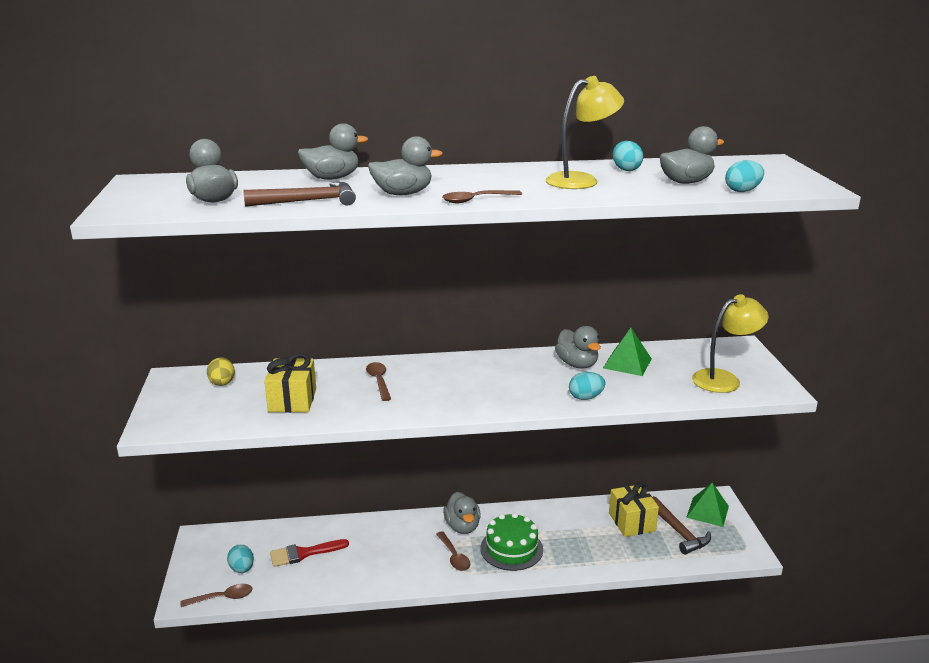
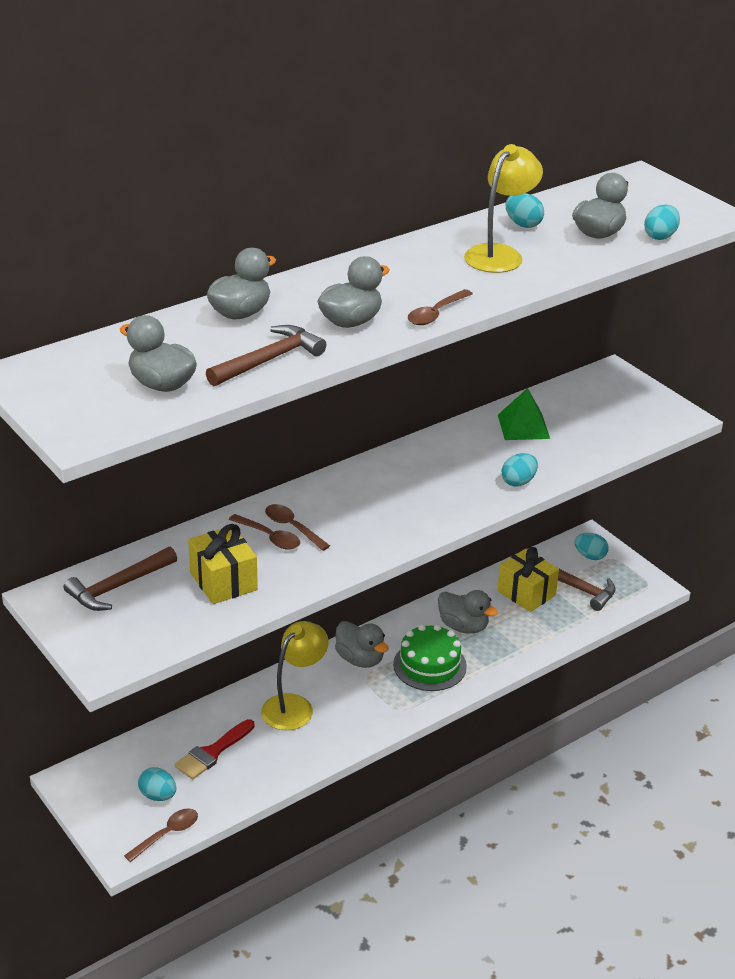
camera: 30 degrees left, 10 degrees up
yellow egg [207,358,235,386] -> brown hammer [64,547,177,611]
brown spoon [436,531,470,571] -> brown spoon moved to [229,514,300,550]
grey duck [555,326,601,369] -> grey duck moved to [438,590,498,634]
green pyramid [686,482,729,527] -> turquoise egg [574,533,609,560]
yellow lamp [692,294,768,393] -> yellow lamp moved to [261,621,329,730]

